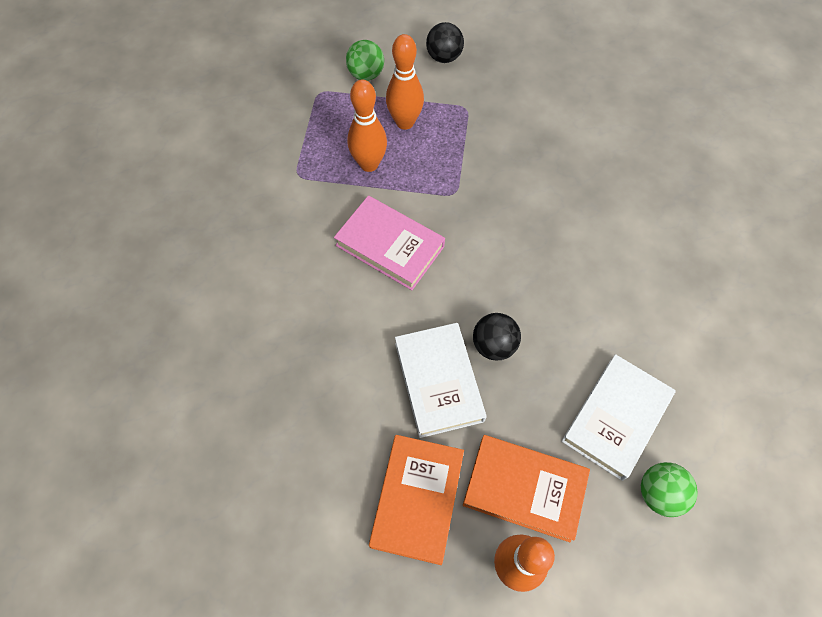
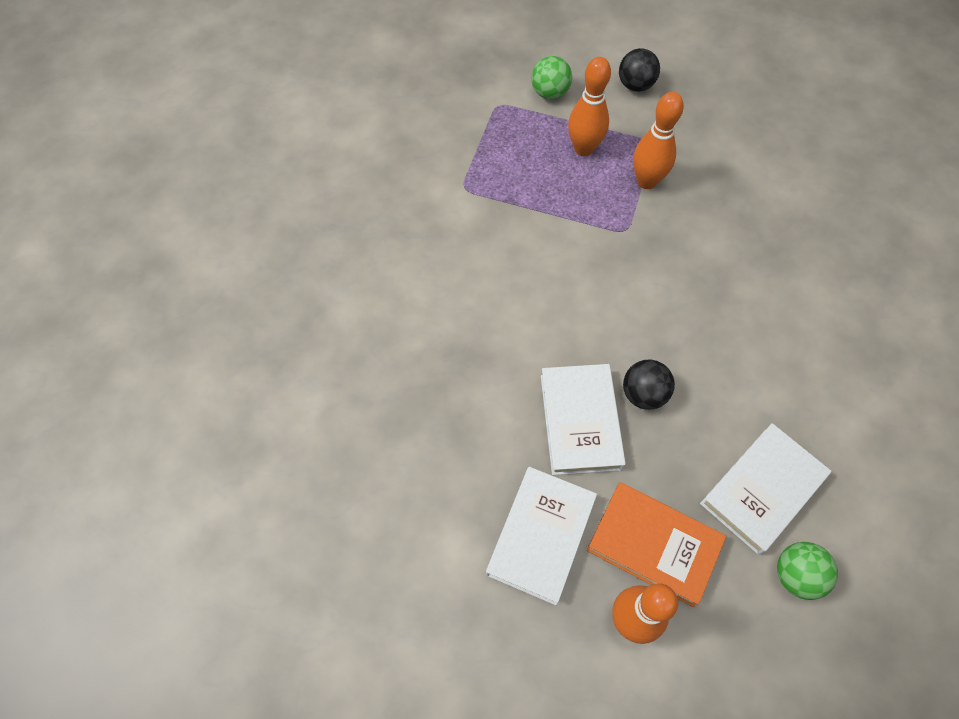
camera: 10 degrees right, 0 degrees up
pink book [334,195,445,290] -> none
orange bowling pin [348,80,387,172] -> orange bowling pin moved to [633,92,684,189]
orange book [369,435,464,565] -> white book [486,467,597,605]

